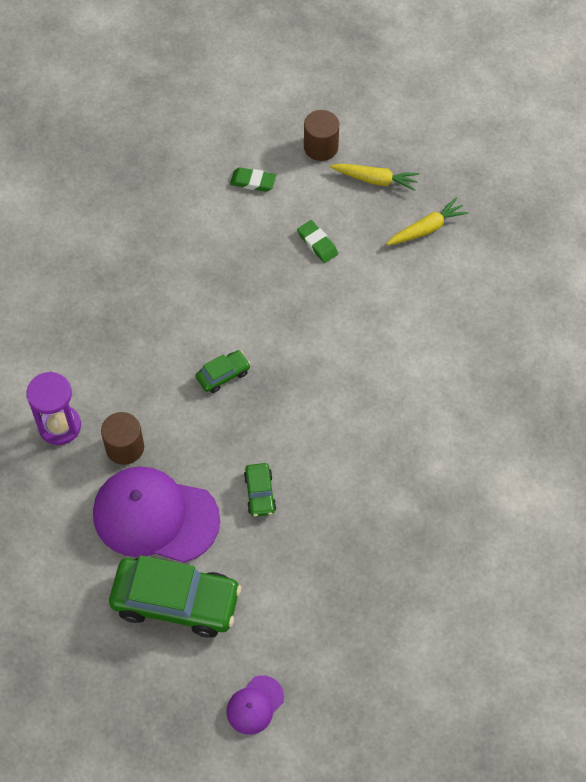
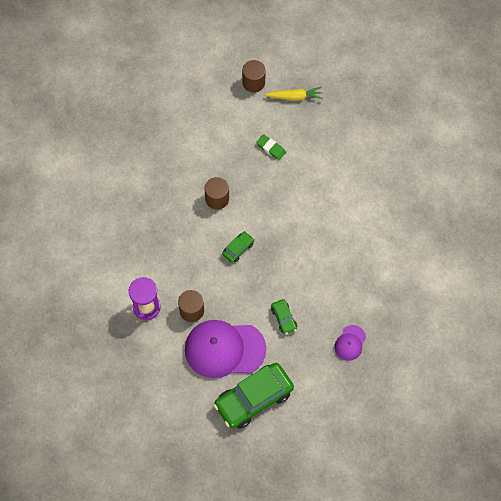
camera: 15 degrees left, 5 degrees up
green car [109,555,241,638] -> green car turned 150 degrees clockwise [214,363,294,429]
purple cap [226,675,284,735] -> purple cap moved to [334,325,366,361]
green eraser [230,167,276,192] -> none
yellow carrot [386,198,469,245] -> none
none -> brown cylinder [205,177,229,210]

